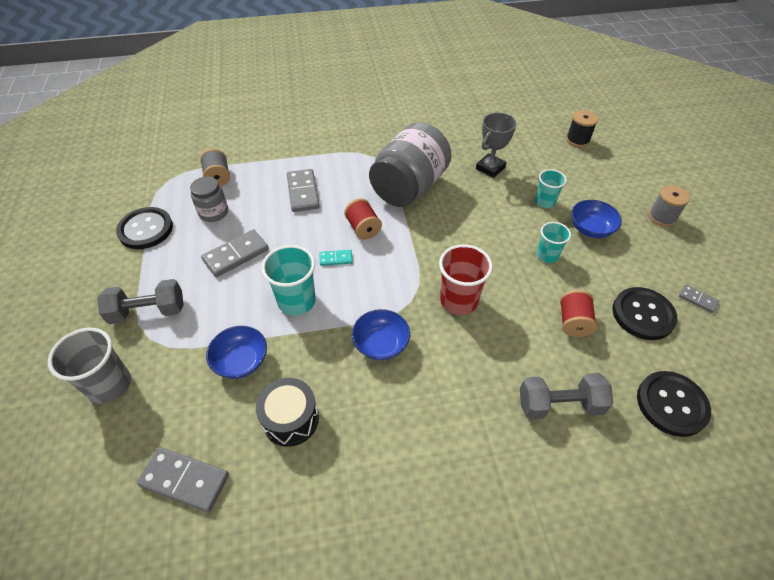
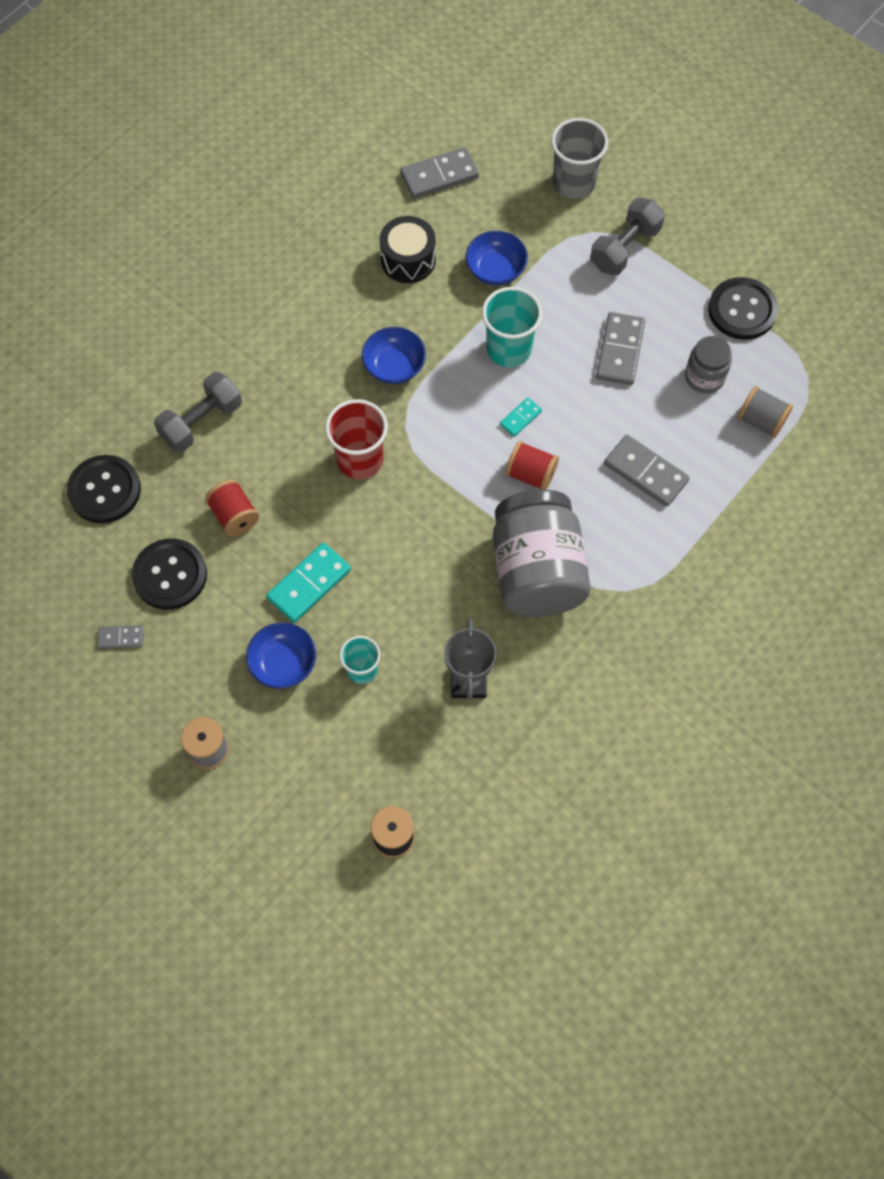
camera: 140 degrees right, 15 degrees up
turquoise cup [537,222,571,263] -> turquoise domino [266,542,351,623]

